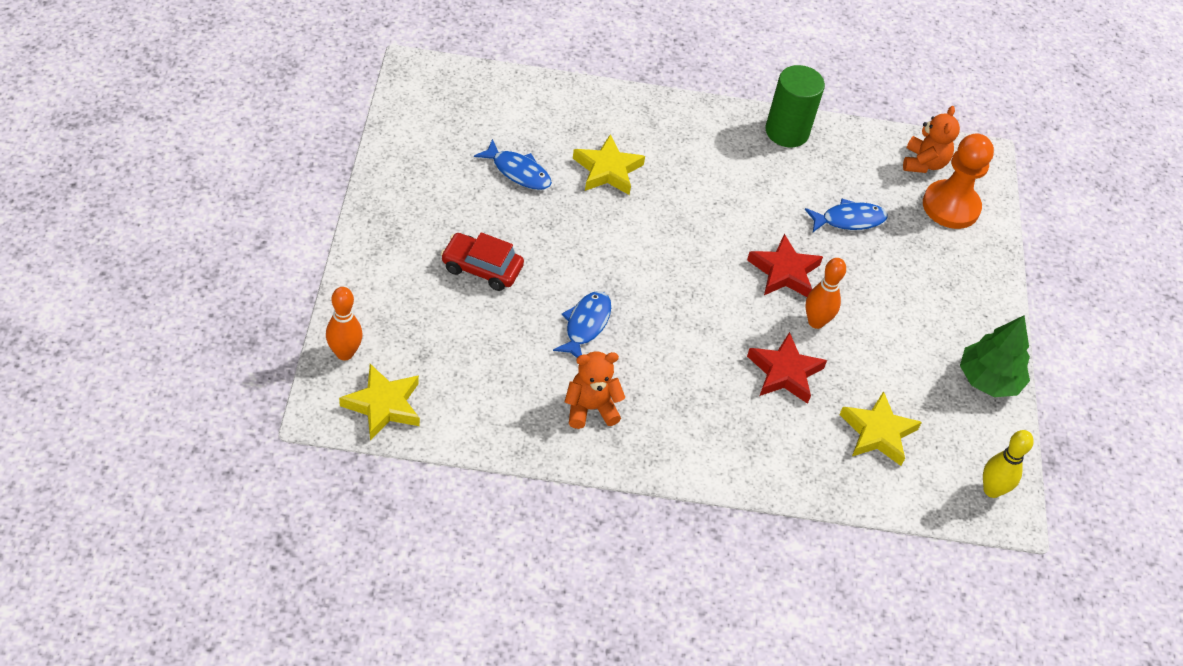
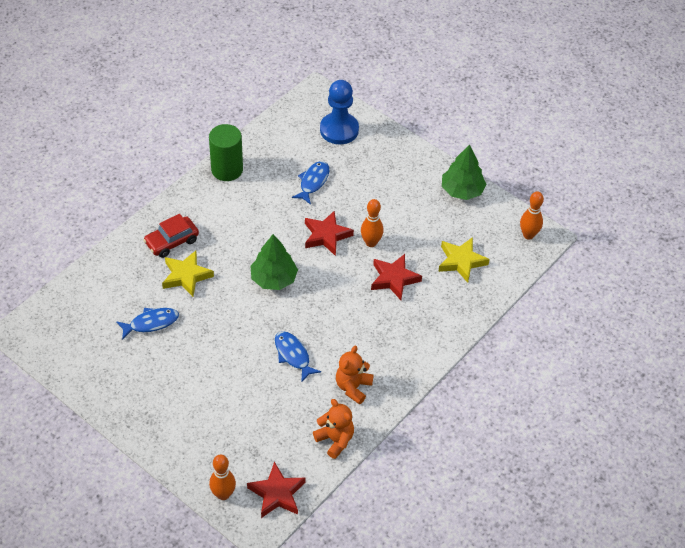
camera: 50 degrees left, 0 degrees up
yellow star [339,364,420,440] -> red star [247,462,306,518]
red car [441,232,524,291] -> red car moved to [143,214,199,258]
orange teddy bear [903,106,960,173] -> orange teddy bear moved to [313,399,354,459]
orange pawn [923,134,994,229] -> blue pawn [320,80,359,144]
yellow bowling pin [983,430,1034,498] -> orange bowling pin [520,191,544,240]
none -> green tree [251,234,298,290]

